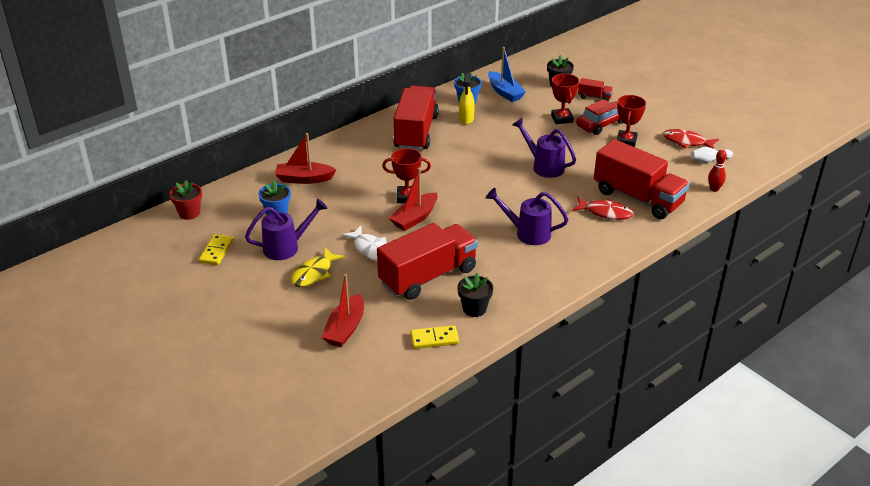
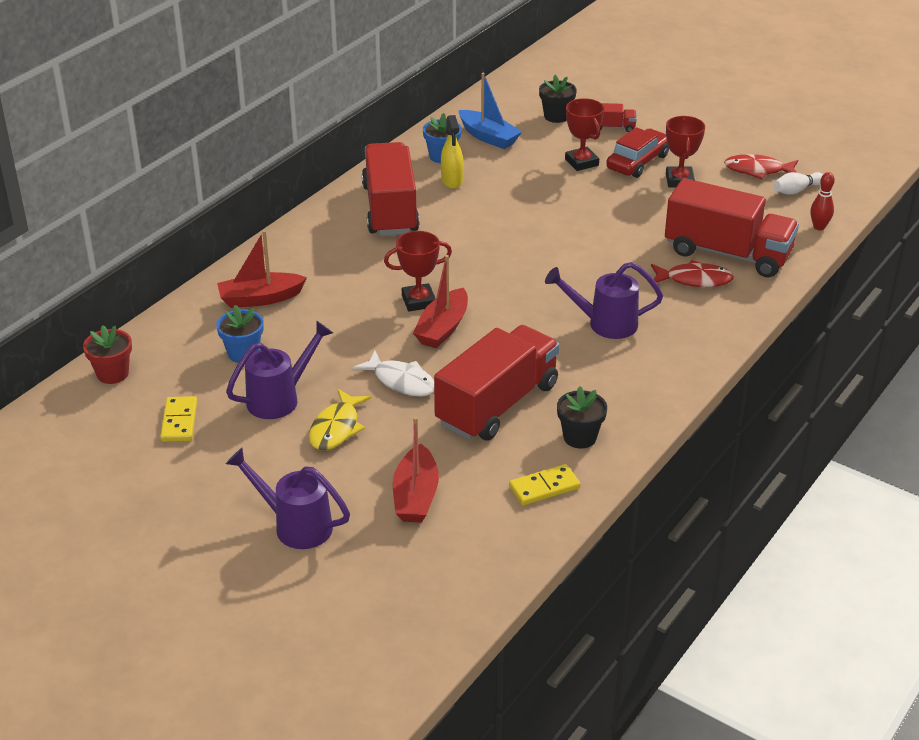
camera: 15 degrees left, 0 degrees up
purple watering can [512,117,576,178] -> purple watering can moved to [226,448,350,549]

